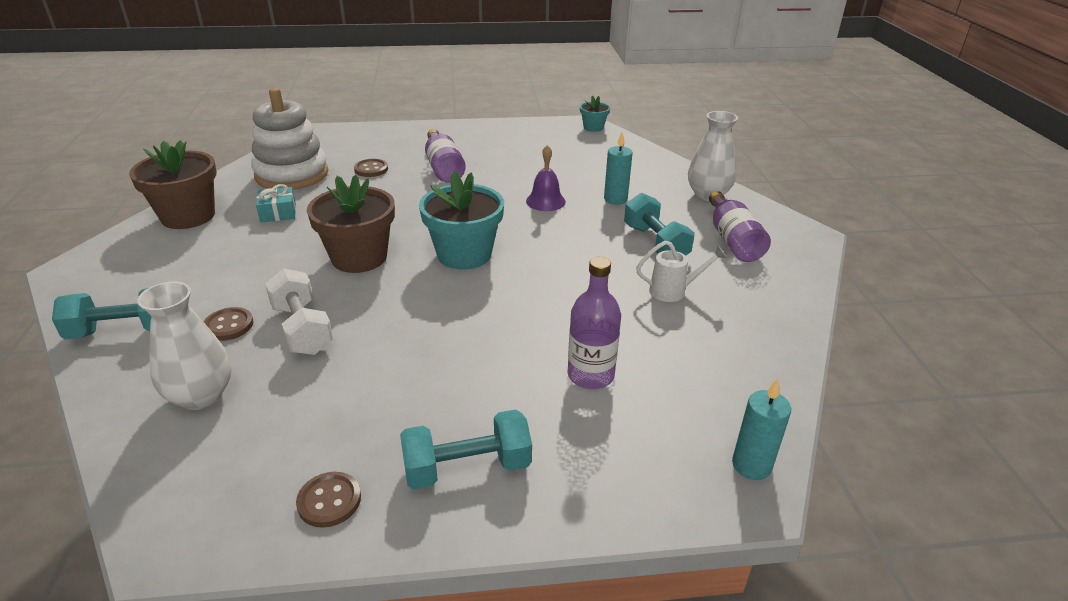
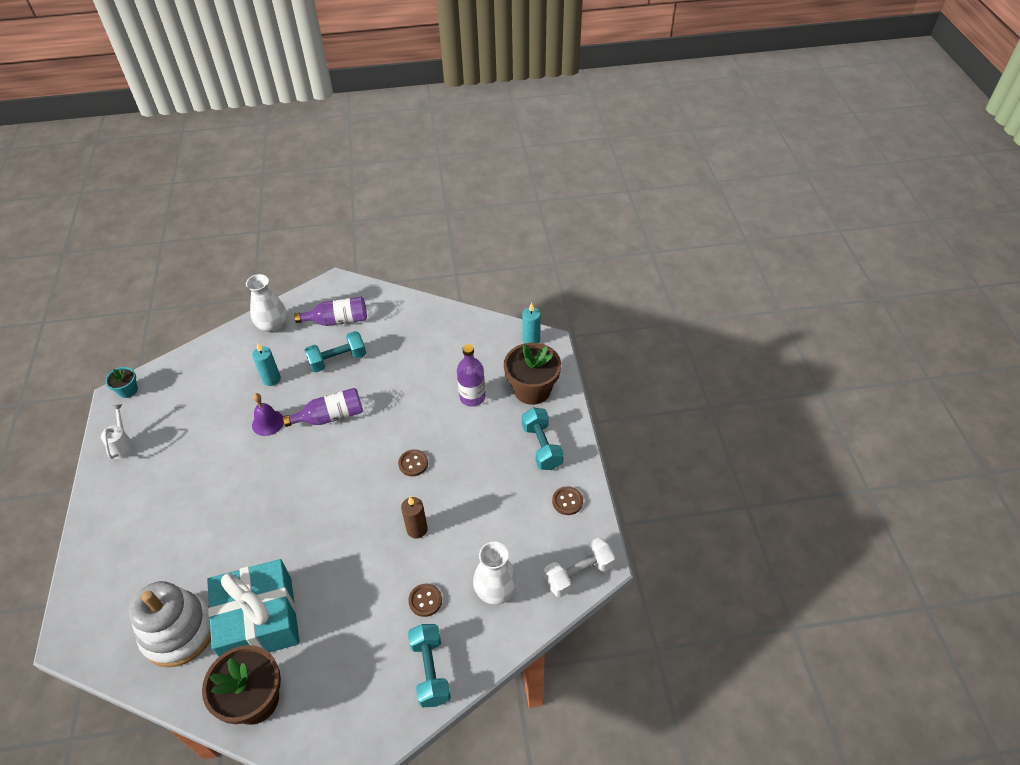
camera: 90 degrees left, 15 degrees up
turquoise gift [256,184,296,222] -> turquoise gift [207,559,300,657], size x2.45
white dumbbell [265,268,333,355] -> white dumbbell moved to [544,537,615,597]
brown flower pot [307,174,395,273] -> brown flower pot moved to [504,343,561,405]
brown button [354,159,388,177] -> brown button moved to [398,449,428,476]
turquoise flower pot [419,171,504,270] -> none
purple bottle [425,129,466,183] -> purple bottle moved to [283,388,363,427]
white watering can [636,241,727,302] -> white watering can moved to [101,404,134,459]
none -> brown candle [401,497,428,538]

